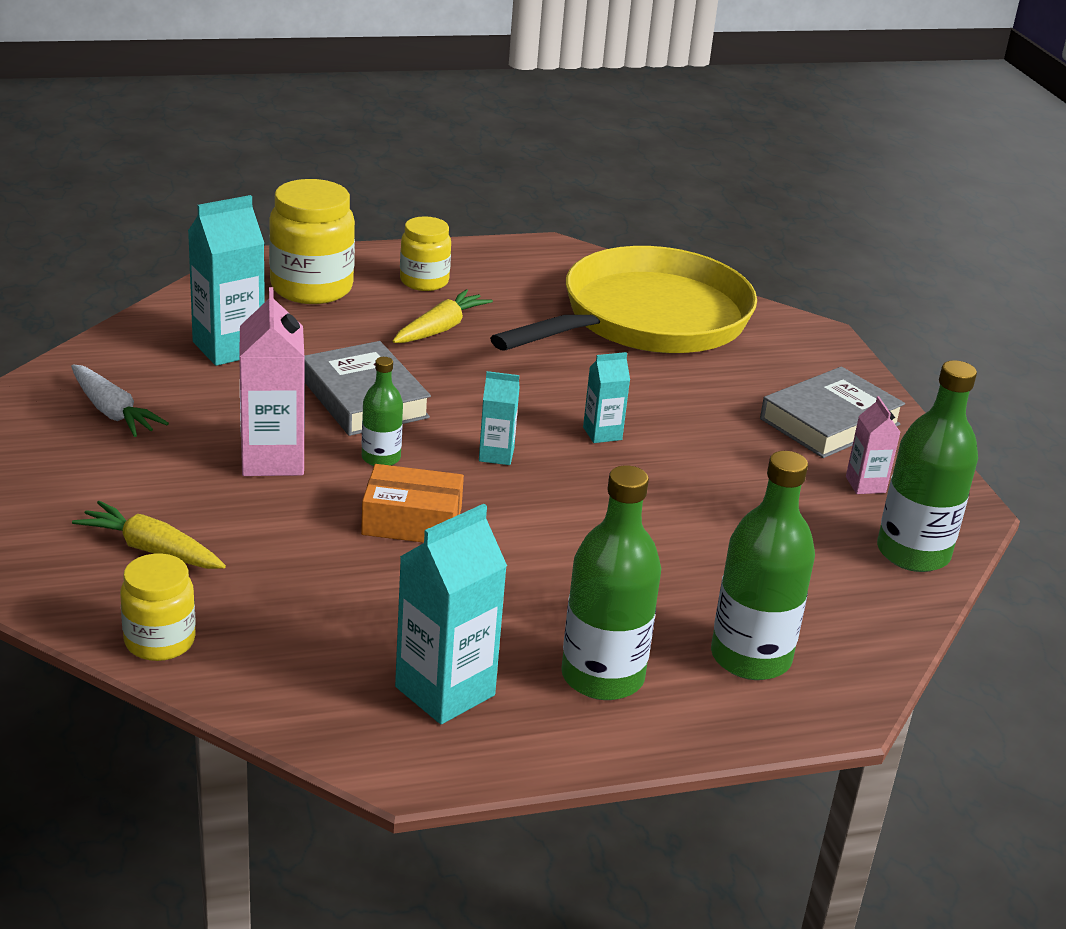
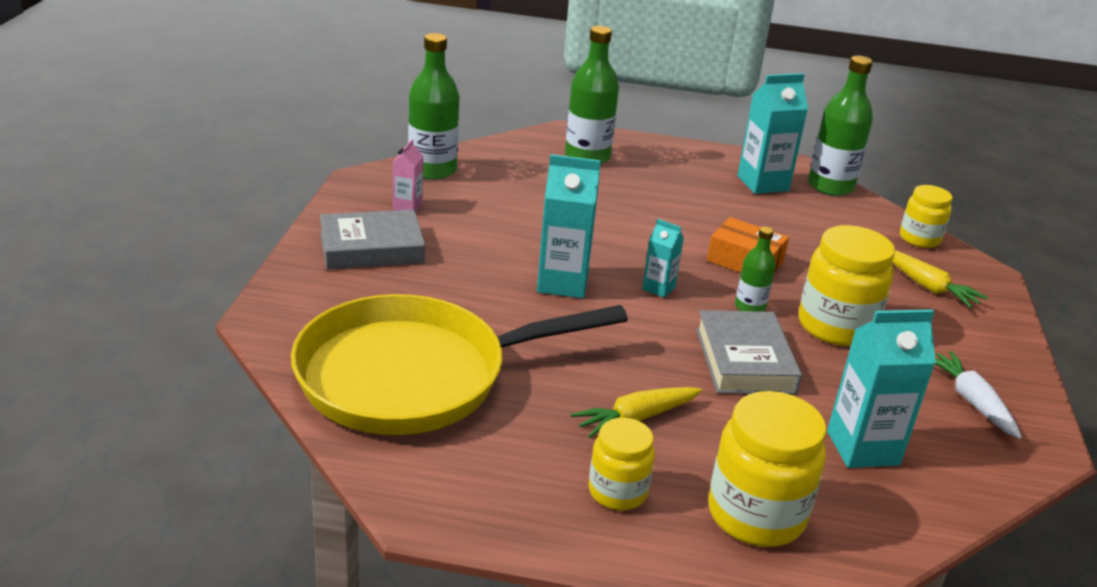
camera: 155 degrees left, 0 degrees up
pink carton [239,287,305,476] -> yellow jar [799,225,895,346]
green bottle [561,465,661,700] -> green bottle moved to [808,56,873,196]
turquoise carton [583,352,630,443] -> turquoise carton [537,154,601,298], size x1.84

